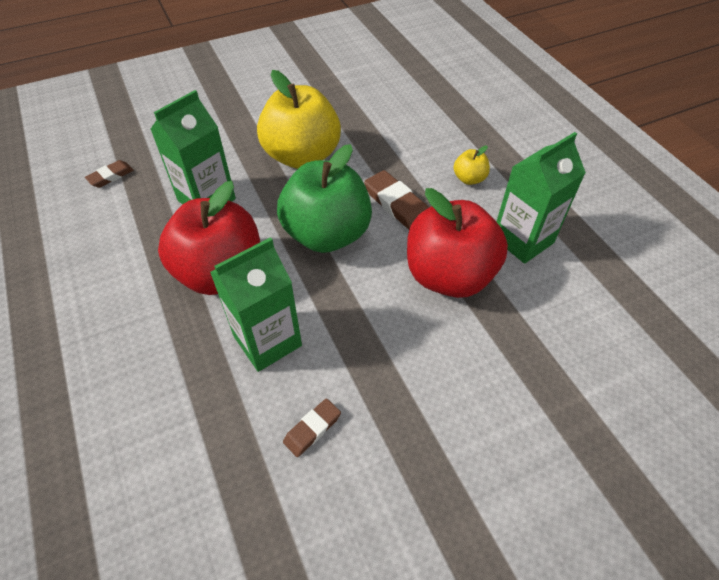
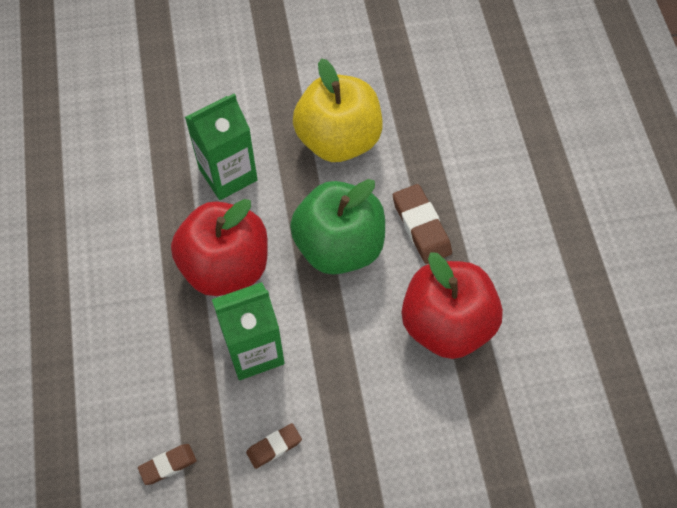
camera: 15 degrees right, 10 degrees up
brown eraser [85,160,134,188] -> brown eraser moved to [138,444,197,485]
yellow apple [453,146,490,185] -> none
green carton [496,132,586,264] -> none

